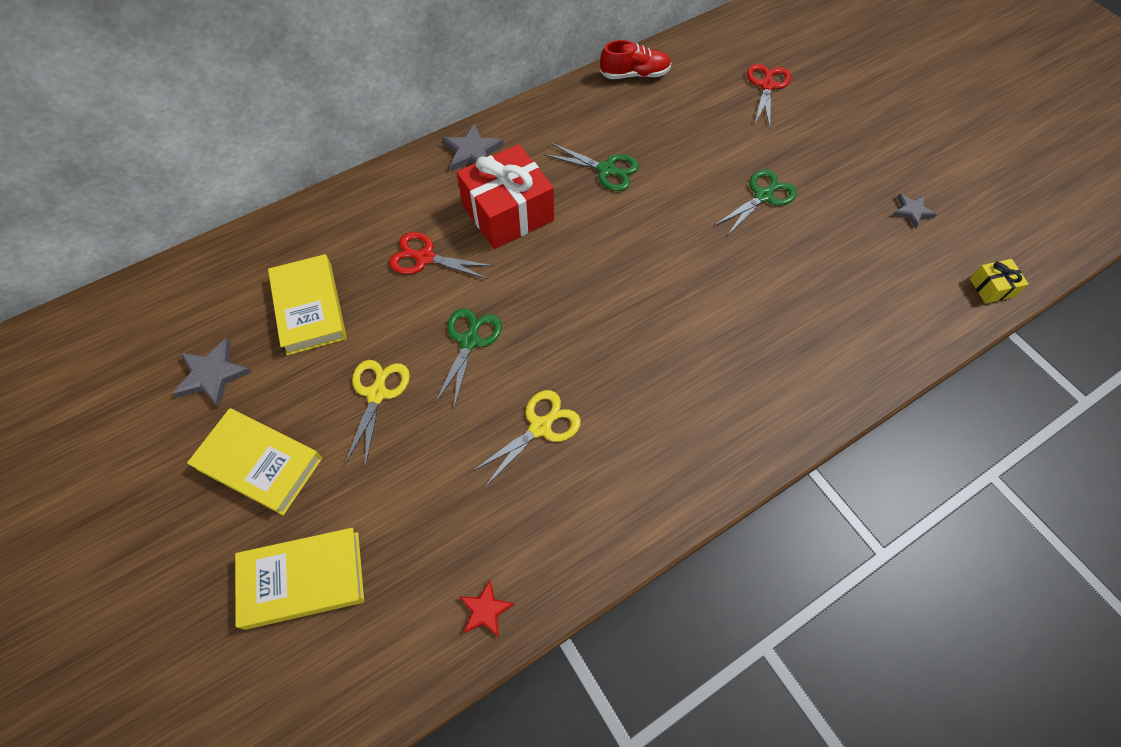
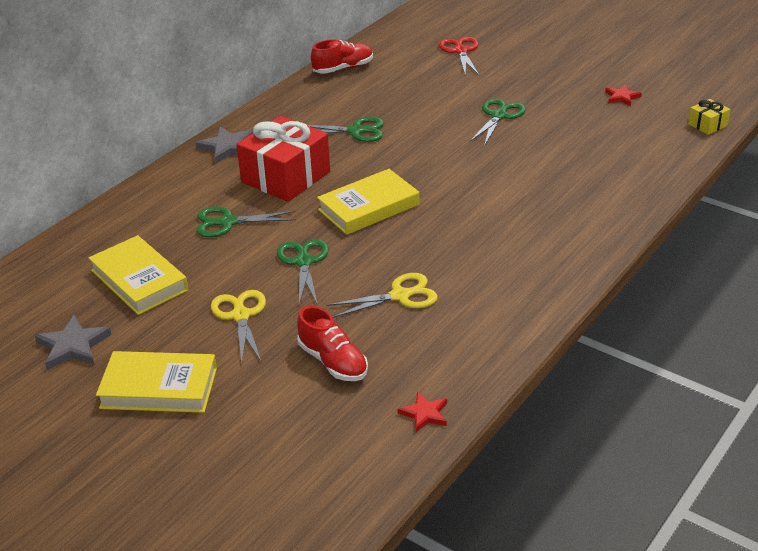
camera: 20 degrees left, 25 degrees down
yellow book [235,528,364,630] -> yellow book moved to [317,169,419,235]
red scissors [389,232,494,280] -> green scissors [197,206,296,237]
yellow scissors [473,390,581,487] -> yellow scissors turned 45 degrees clockwise [326,273,438,318]
grey star [892,194,937,228] -> red star [605,84,642,106]
none -> red shoe [297,306,368,381]

